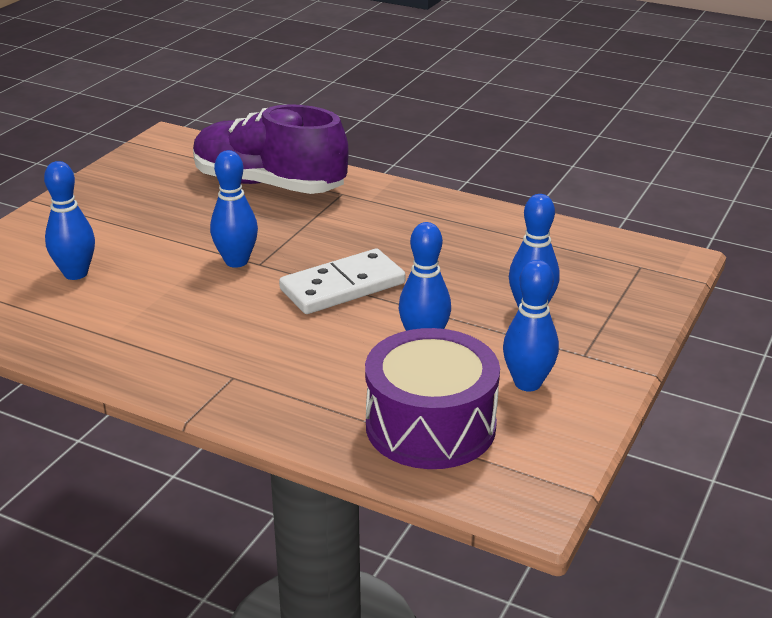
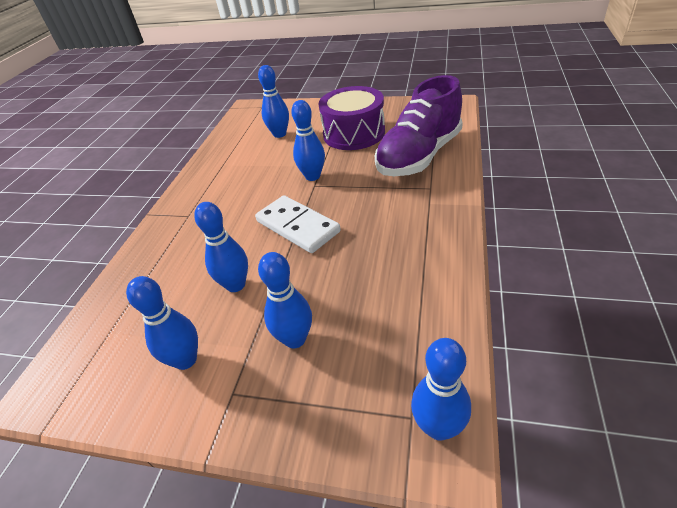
camera: 80 degrees right, 10 degrees up
purple shoe [193,104,349,194] -> purple shoe turned 150 degrees counterclockwise [375,75,463,176]
purple drum [365,328,500,469] -> purple drum moved to [319,86,385,150]
none -> blue bowling pin [411,338,471,440]

